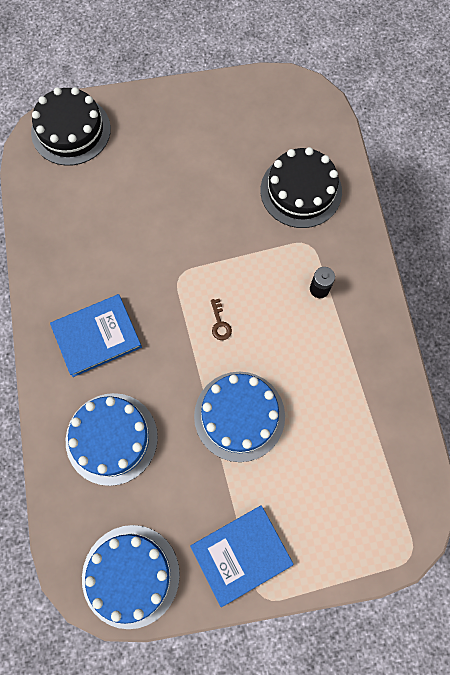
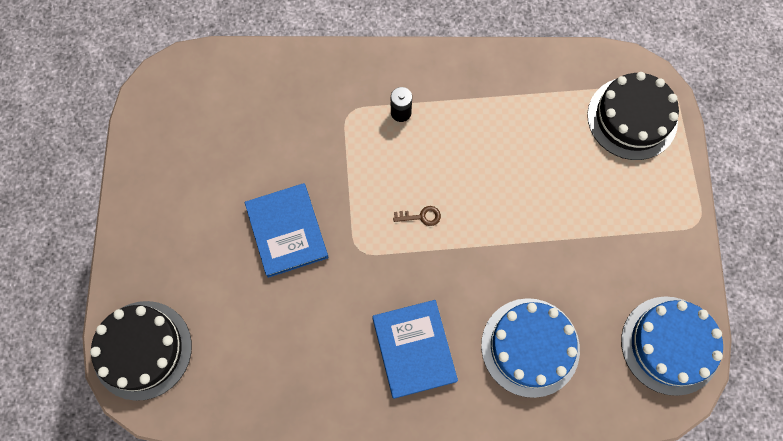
camera: 80 degrees left, 0 degrees up
blue book [190,505,293,607] -> blue book moved to [245,183,328,278]
blue cake [194,372,285,462] -> none
black cake [260,147,342,228] -> black cake moved to [587,72,679,160]

